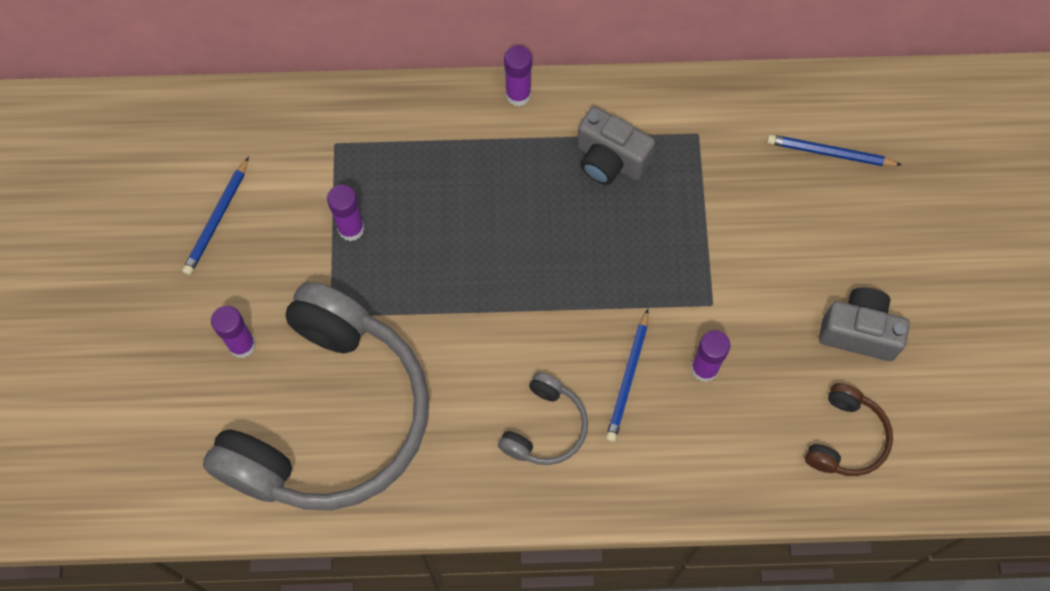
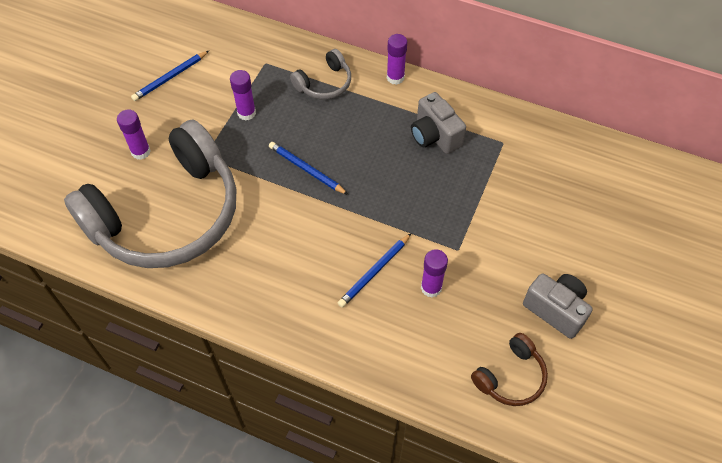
camera: 25 degrees right, 10 degrees down
grey headphones [498,372,588,465] -> grey headphones moved to [290,49,351,99]
blue pencil [767,134,902,166] -> blue pencil moved to [269,142,348,195]

